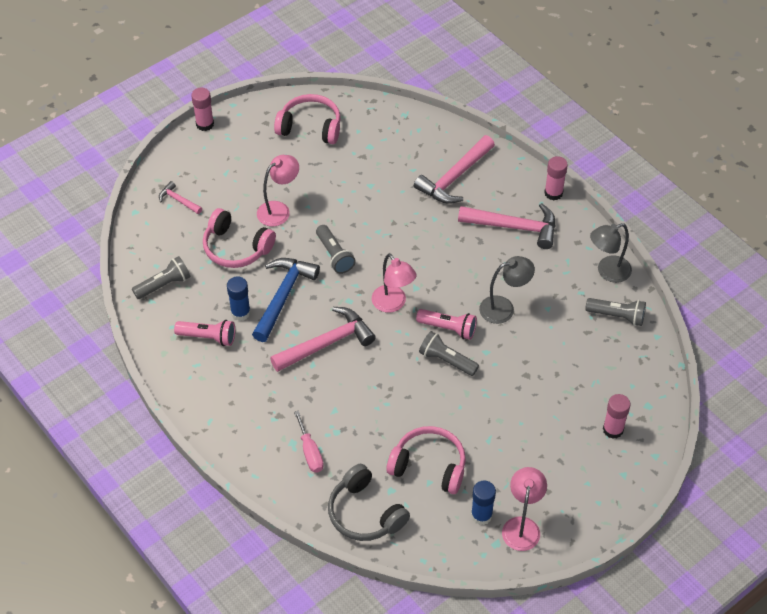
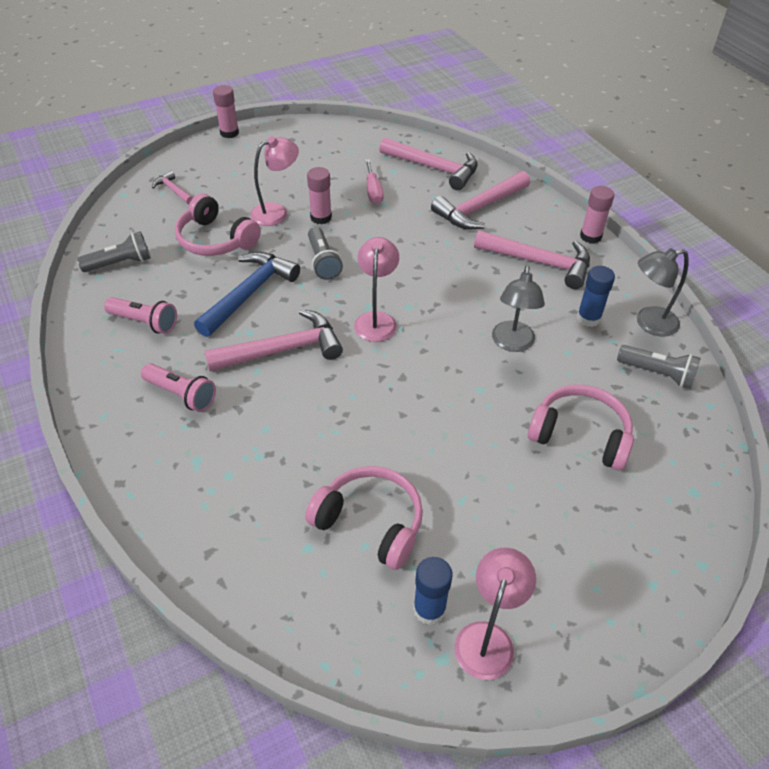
camera: 10 degrees right, 5 degrees down
blue glue stick [227,276,251,321] -> blue glue stick moved to [577,266,615,327]
pink headphones [274,94,341,144] -> pink headphones moved to [528,385,634,470]
pink screwdriver [294,411,324,473] -> pink screwdriver moved to [365,160,384,204]
grey headphones [328,464,410,541] -> none
pink lamp [372,254,417,313] -> pink lamp turned 150 degrees counterclockwise [354,237,399,342]
pink flashlight [416,309,477,340] -> pink flashlight moved to [141,363,216,412]
grey flashlight [419,331,479,376] -> none
grey lamp [479,256,535,324] -> grey lamp turned 105 degrees clockwise [492,266,545,352]
pink glue stick [603,394,630,439] -> pink glue stick moved to [307,167,332,224]
none -> pink hammer [379,137,478,190]

